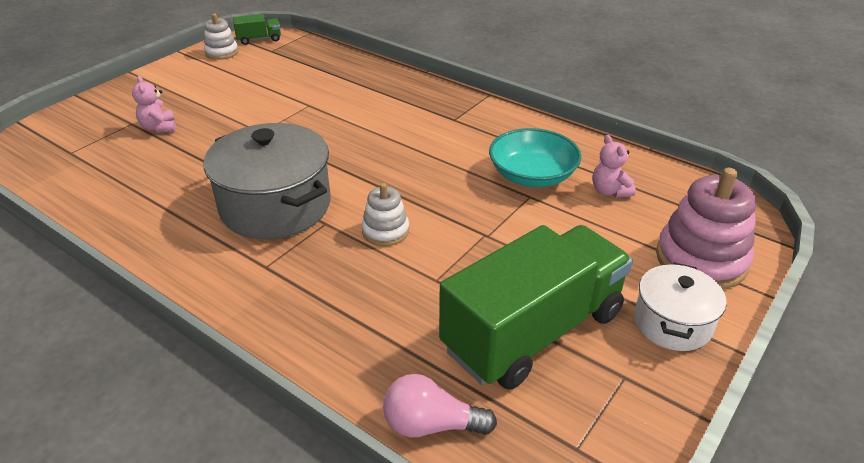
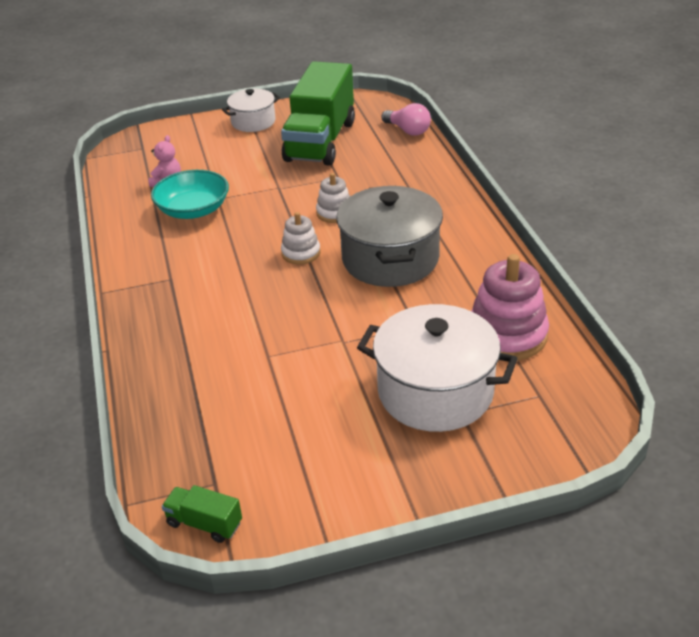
camera: 140 degrees left, 0 degrees up
pink teddy bear [132,76,176,133] -> white pot [357,304,518,432]
white stacking toy [204,14,238,60] -> white stacking toy moved to [281,212,320,265]
green truck [439,225,633,390] -> green truck turned 75 degrees counterclockwise [281,61,355,166]
pink stacking toy [656,168,756,289] -> pink stacking toy moved to [471,254,549,361]

